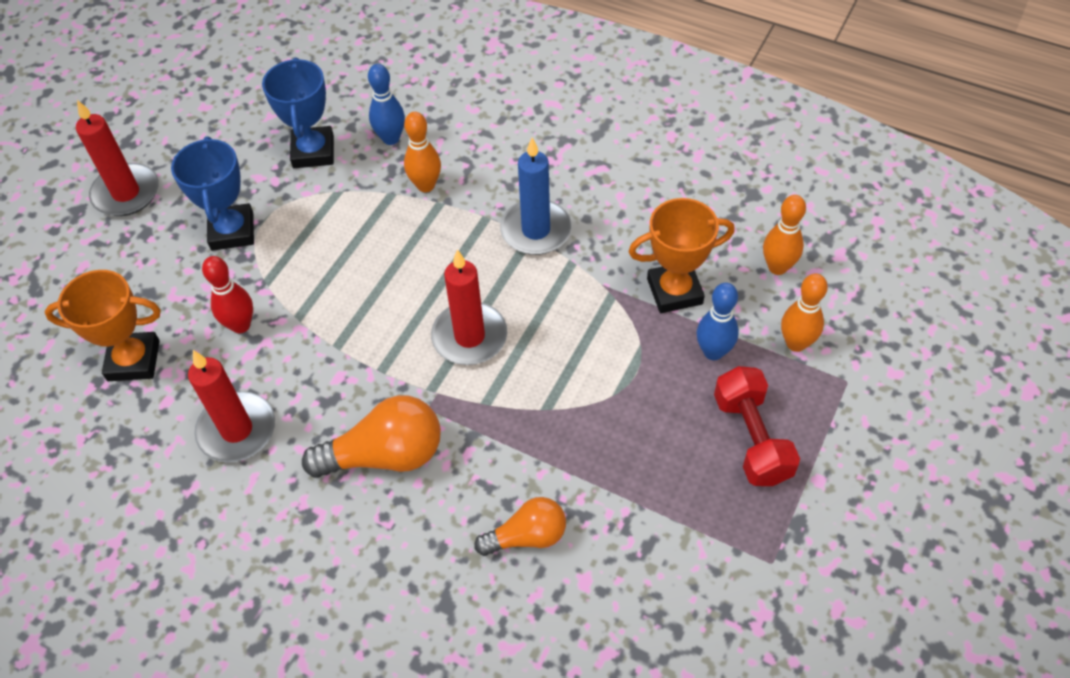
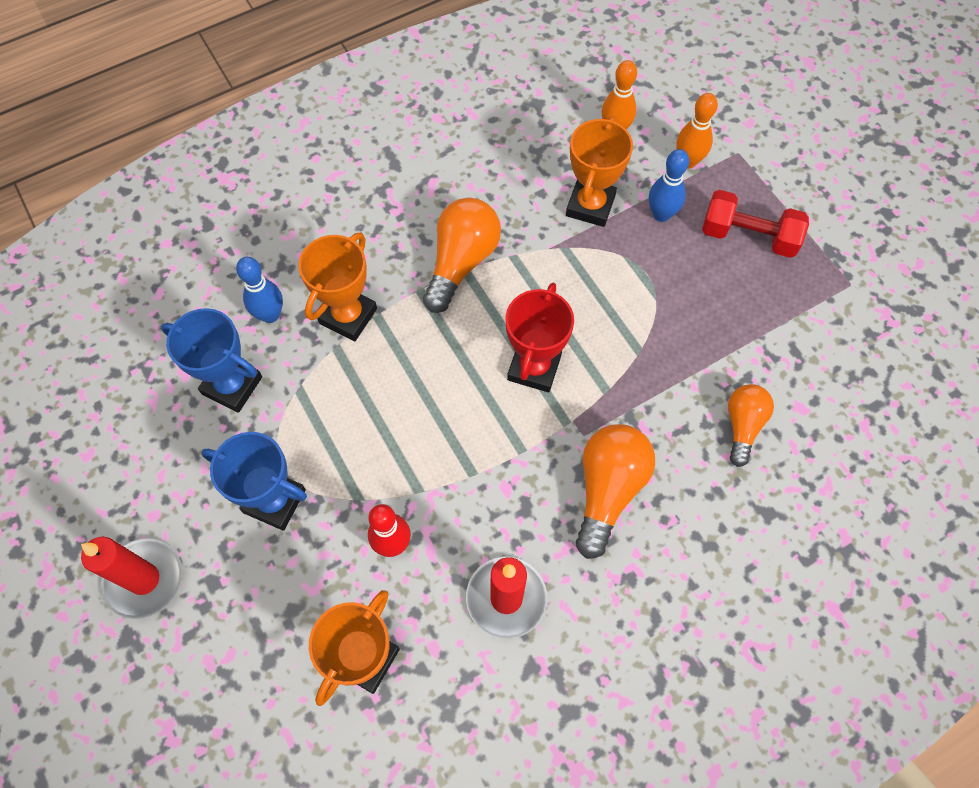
camera: 60 degrees left, 10 degrees up
orange bowling pin [404,112,441,192] -> orange trophy [299,233,377,341]
red candle [431,249,508,365] -> red trophy [505,283,574,392]
blue candle [500,137,572,255] -> orange light bulb [423,198,501,313]

